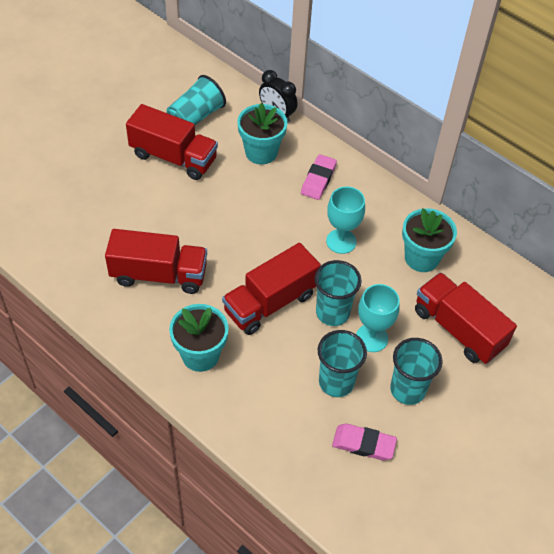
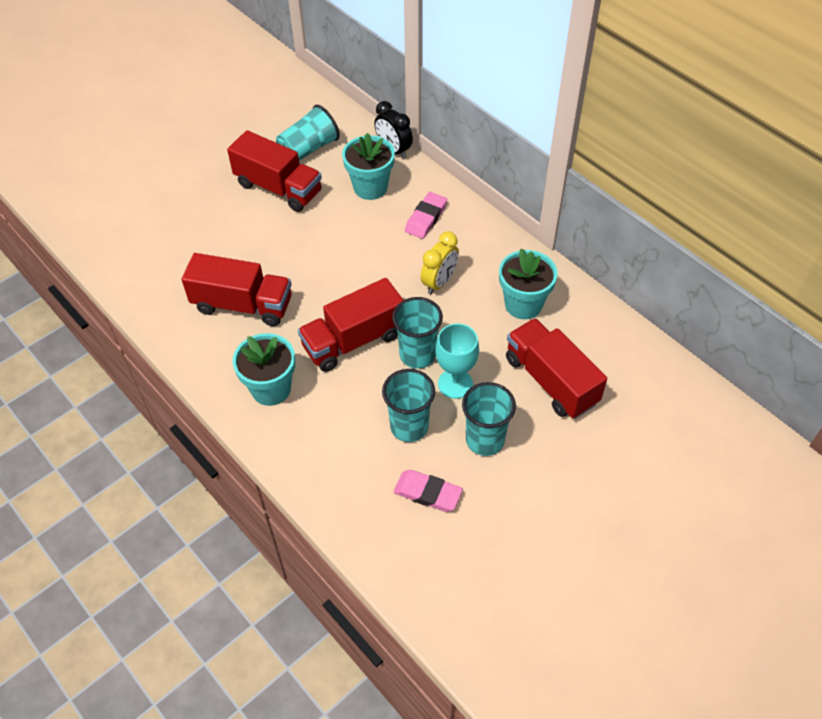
camera: 10 degrees right, 0 degrees up
turquoise goblet [326,186,365,254] -> yellow clock [421,231,459,294]

